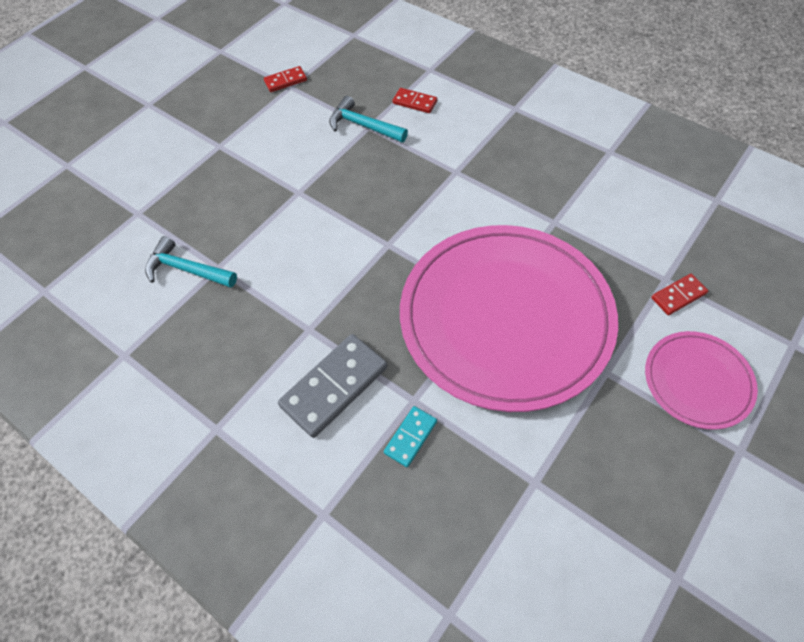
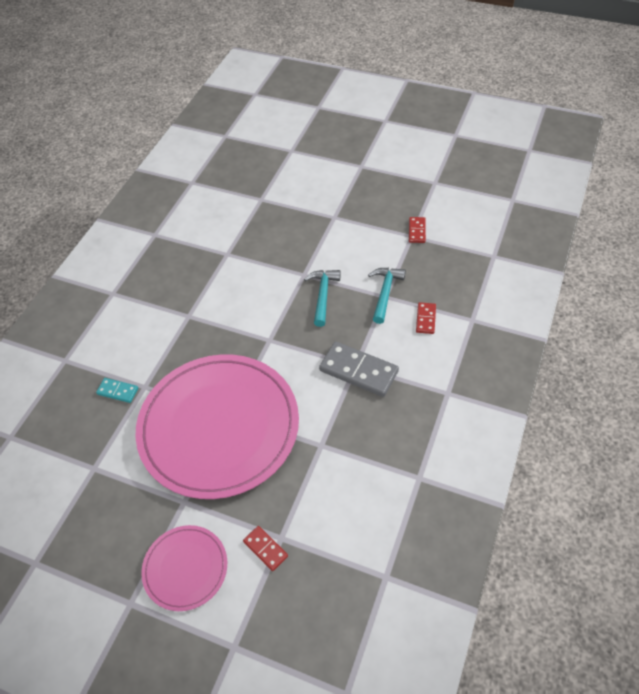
camera: 75 degrees right, 5 degrees down
turquoise hammer [145,236,237,288] -> turquoise hammer moved to [304,270,341,327]
red domino [264,66,307,92] -> red domino turned 45 degrees clockwise [409,217,426,243]
grey domino [278,334,387,438] -> grey domino moved to [319,342,399,397]

